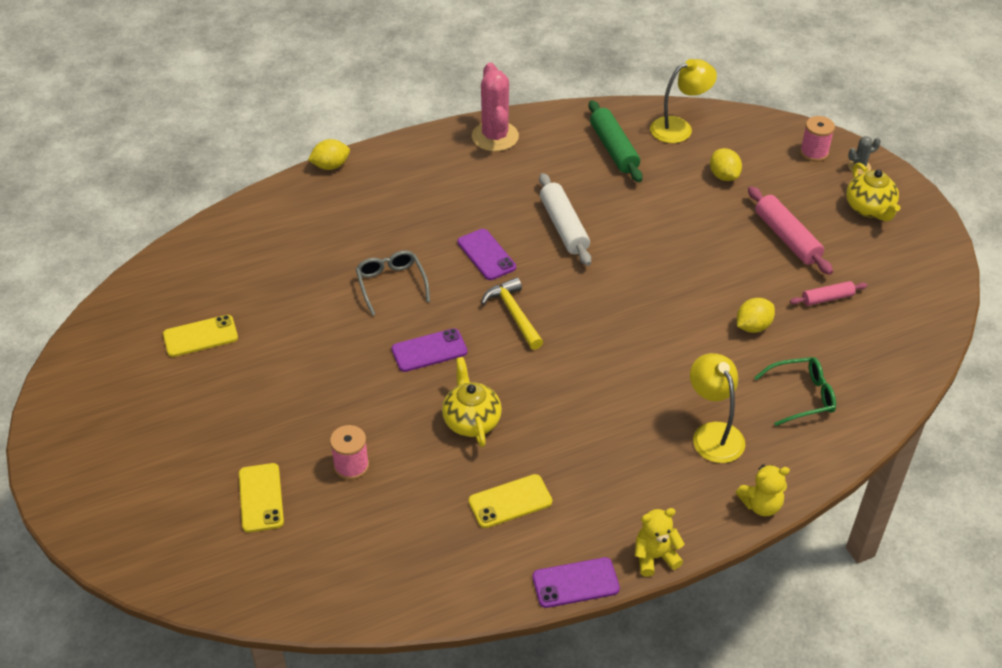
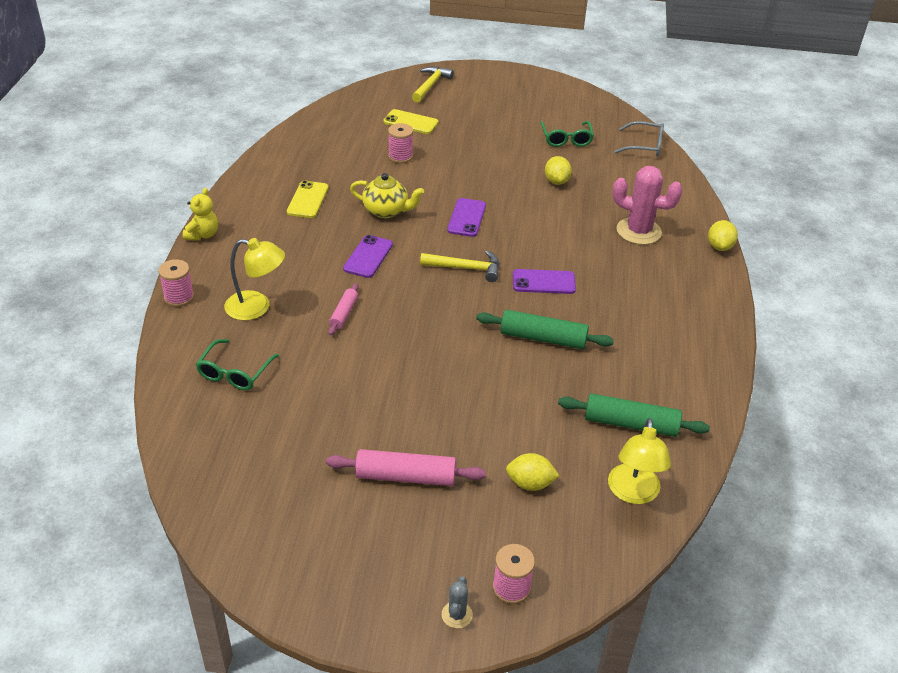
camera: 120 degrees right, 5 degrees down
yellow phone [163,315,238,357] -> green glasses [540,121,594,147]
grey glasses [356,250,430,316] -> grey glasses moved to [614,121,664,157]
pink cactus [472,63,519,151] -> pink cactus moved to [612,166,683,245]
purple phone [532,557,620,608] -> purple phone moved to [343,235,393,278]
white rolling pin [539,173,591,266] -> green rolling pin [476,310,614,349]
yellow teddy bear [736,464,790,516] -> pink spool [158,259,194,307]
yellow lemon [737,298,775,333] -> yellow lemon moved to [545,156,572,185]
pink rolling pin [790,281,868,306] -> pink rolling pin moved to [328,283,359,335]
yellow teapot [846,163,901,221] -> none
none -> yellow hammer [412,66,454,102]

